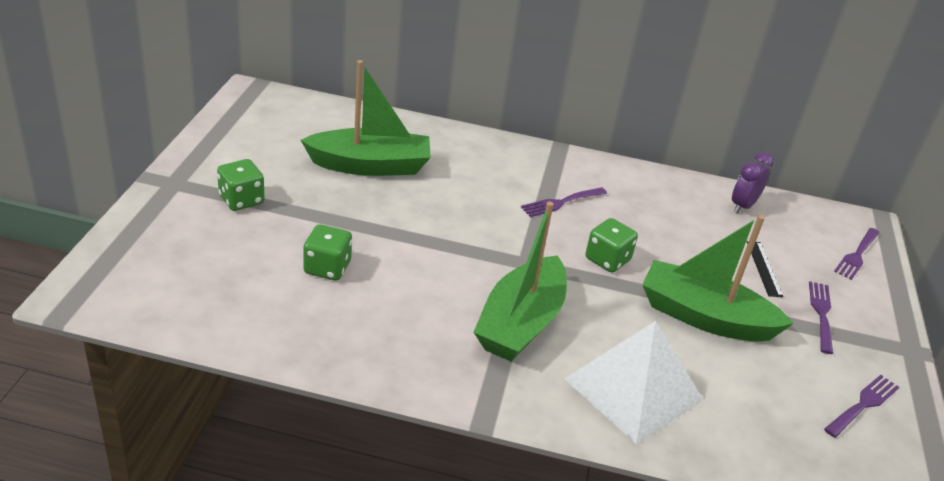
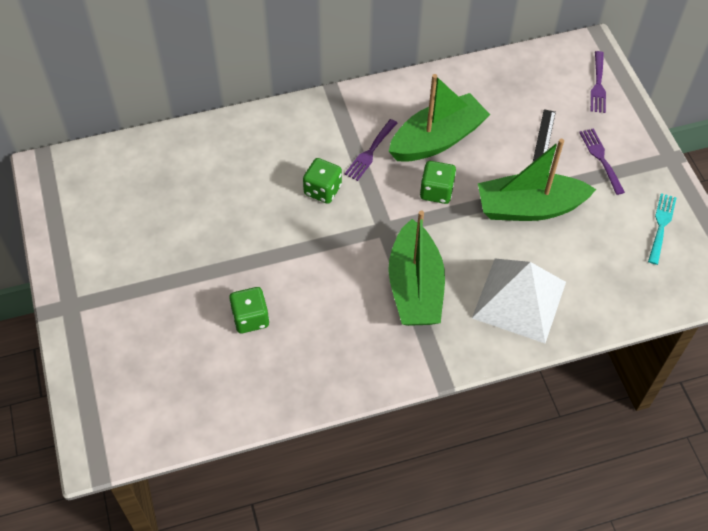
camera: 25 degrees left, 20 degrees up
green dice [217,159,265,211] -> green dice moved to [303,158,342,204]
green boat [301,60,431,176] -> green boat moved to [389,74,490,162]
purple clock [732,152,773,214] -> none
black ruler [747,241,783,297] -> black ruler turned 45 degrees clockwise [533,109,556,162]
purple fork [824,375,899,438] -> turquoise fork [648,193,677,265]

